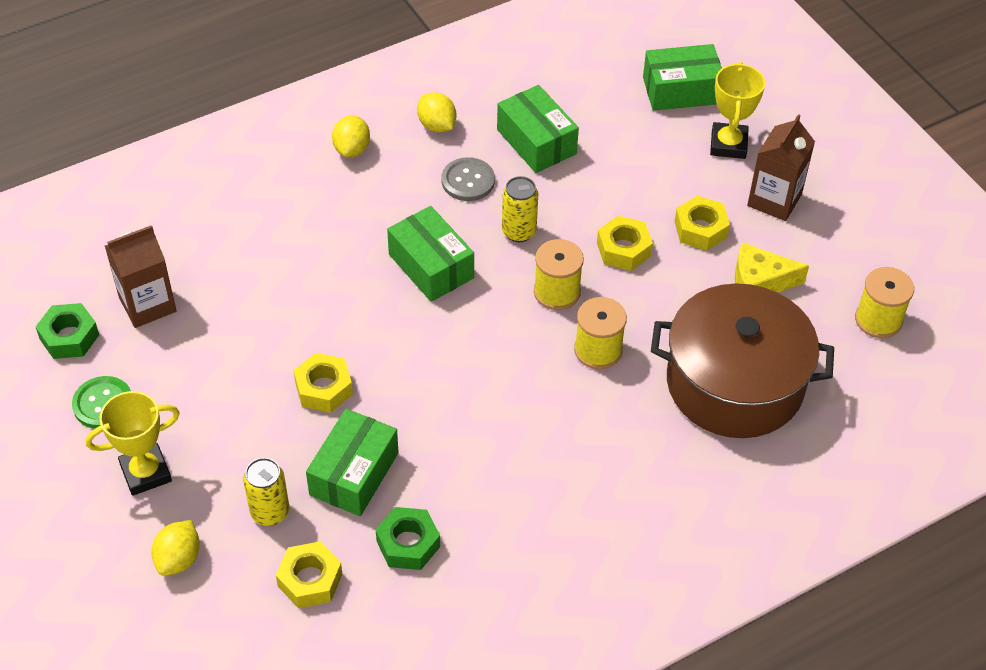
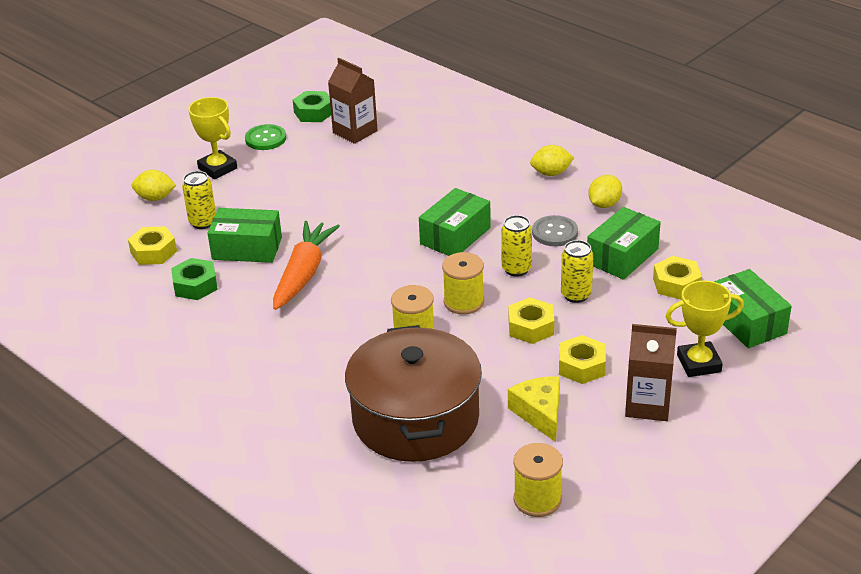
camera: 75 degrees right, 15 degrees down
yellow nut [294,353,353,413] -> yellow nut moved to [653,256,702,300]
none -> orange carrot [273,221,340,310]
none -> yellow can [561,240,594,303]

